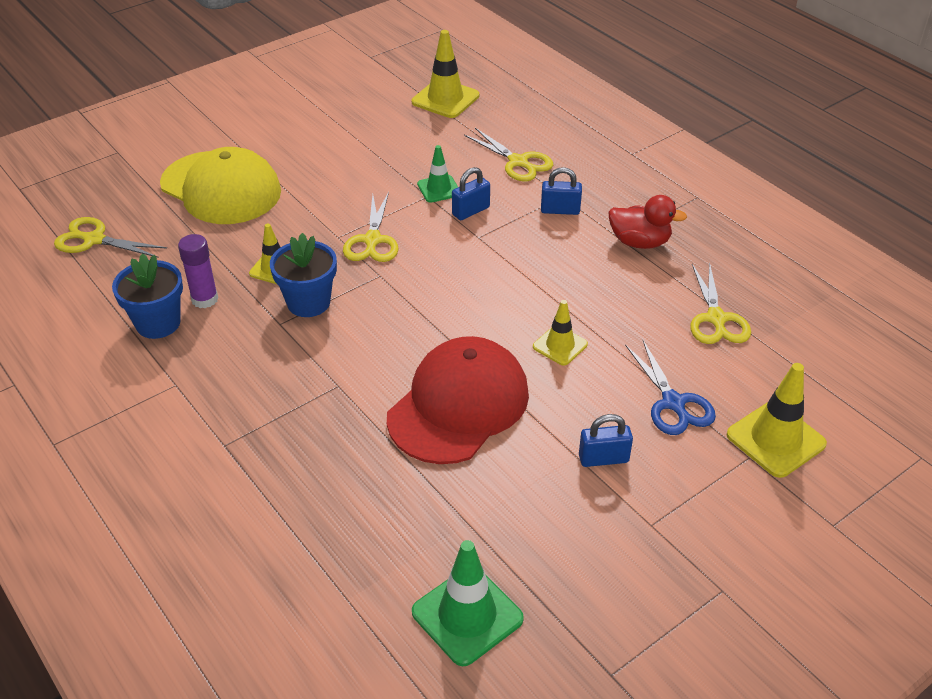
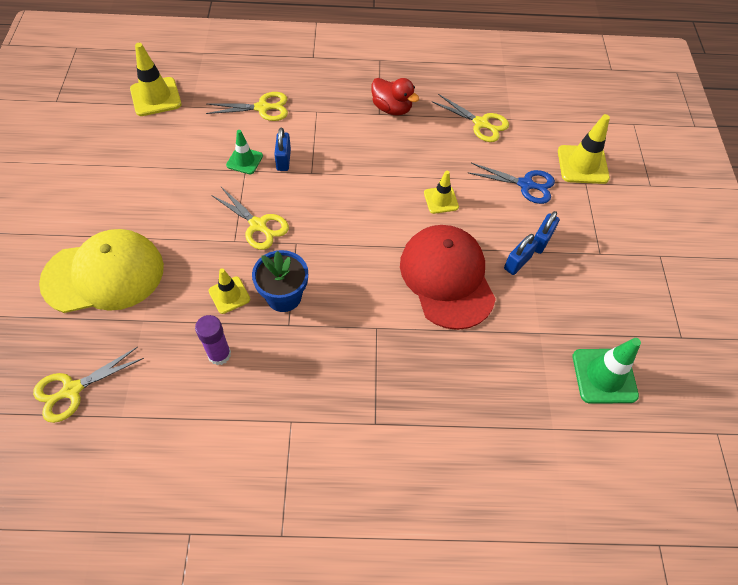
camera: 55 degrees left, 15 degrees up
blue flower pot [112,253,183,339] -> none
blue padlock [541,167,582,215] -> blue padlock moved to [504,234,538,275]
red duck [608,195,687,249] -> red duck turned 75 degrees clockwise [371,78,419,116]

